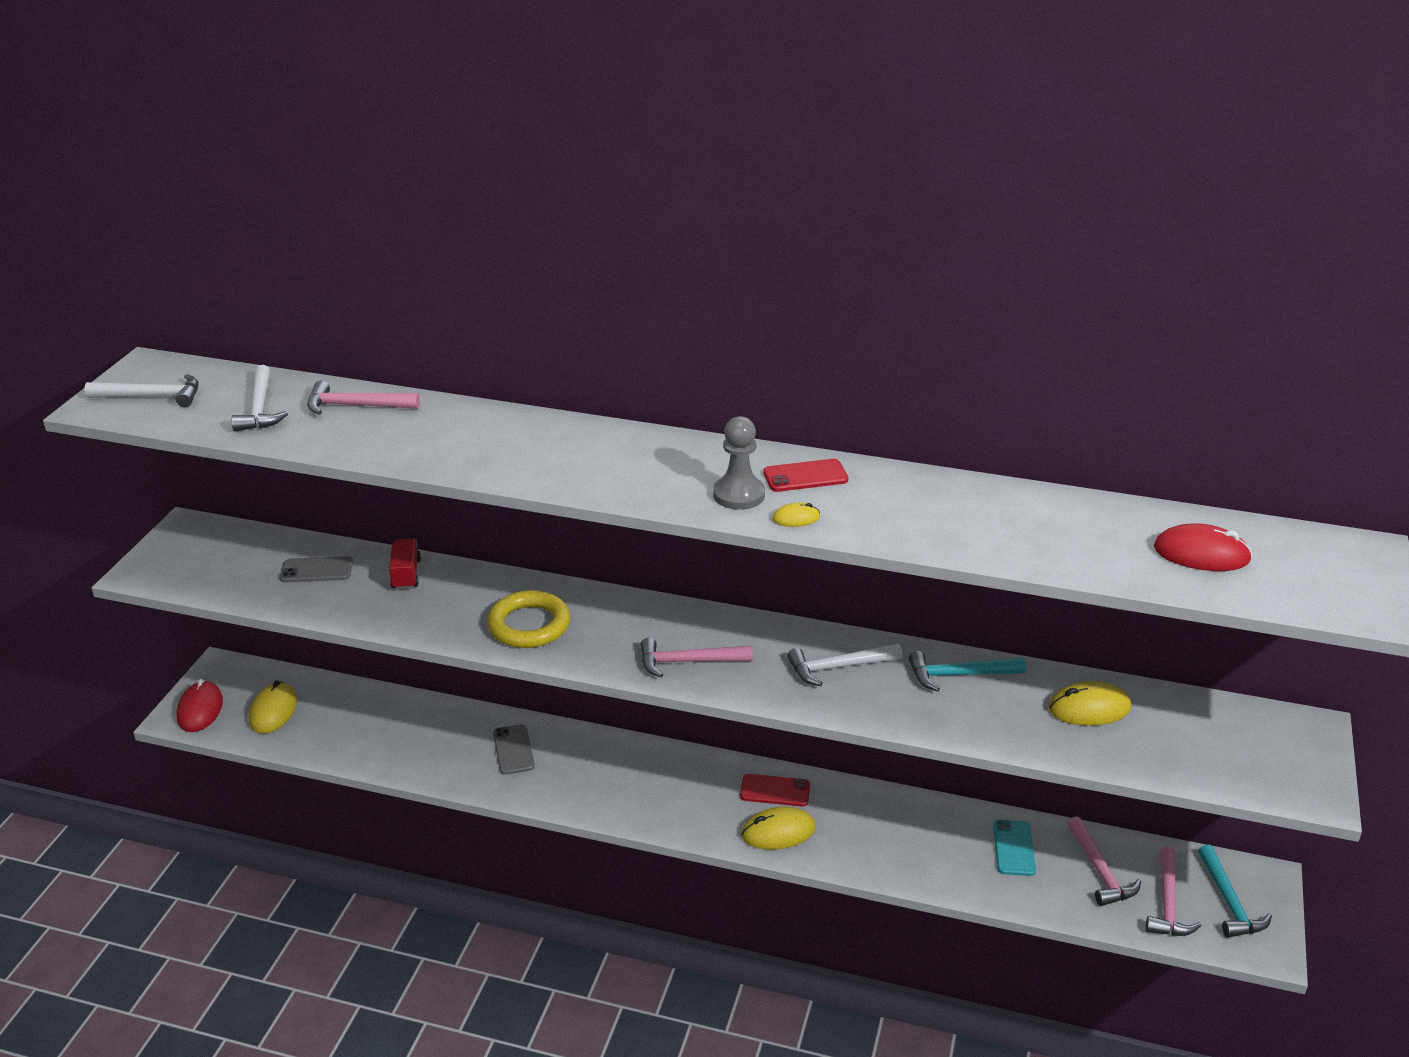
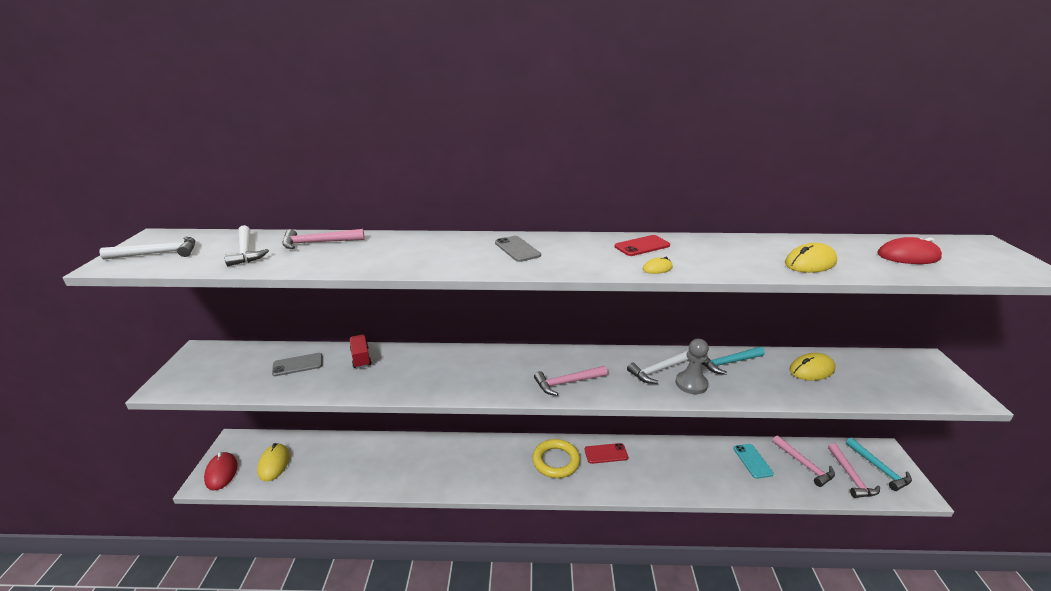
camera: 15 degrees left, 5 degrees down
yellow ring [487,590,570,648] -> yellow ring moved to [532,439,580,478]
grey phone [493,724,535,775] -> grey phone moved to [495,236,541,262]
grey pawn [713,416,765,510] -> grey pawn moved to [675,339,709,394]
yellow mouse [741,807,816,850] -> yellow mouse moved to [785,243,837,273]

